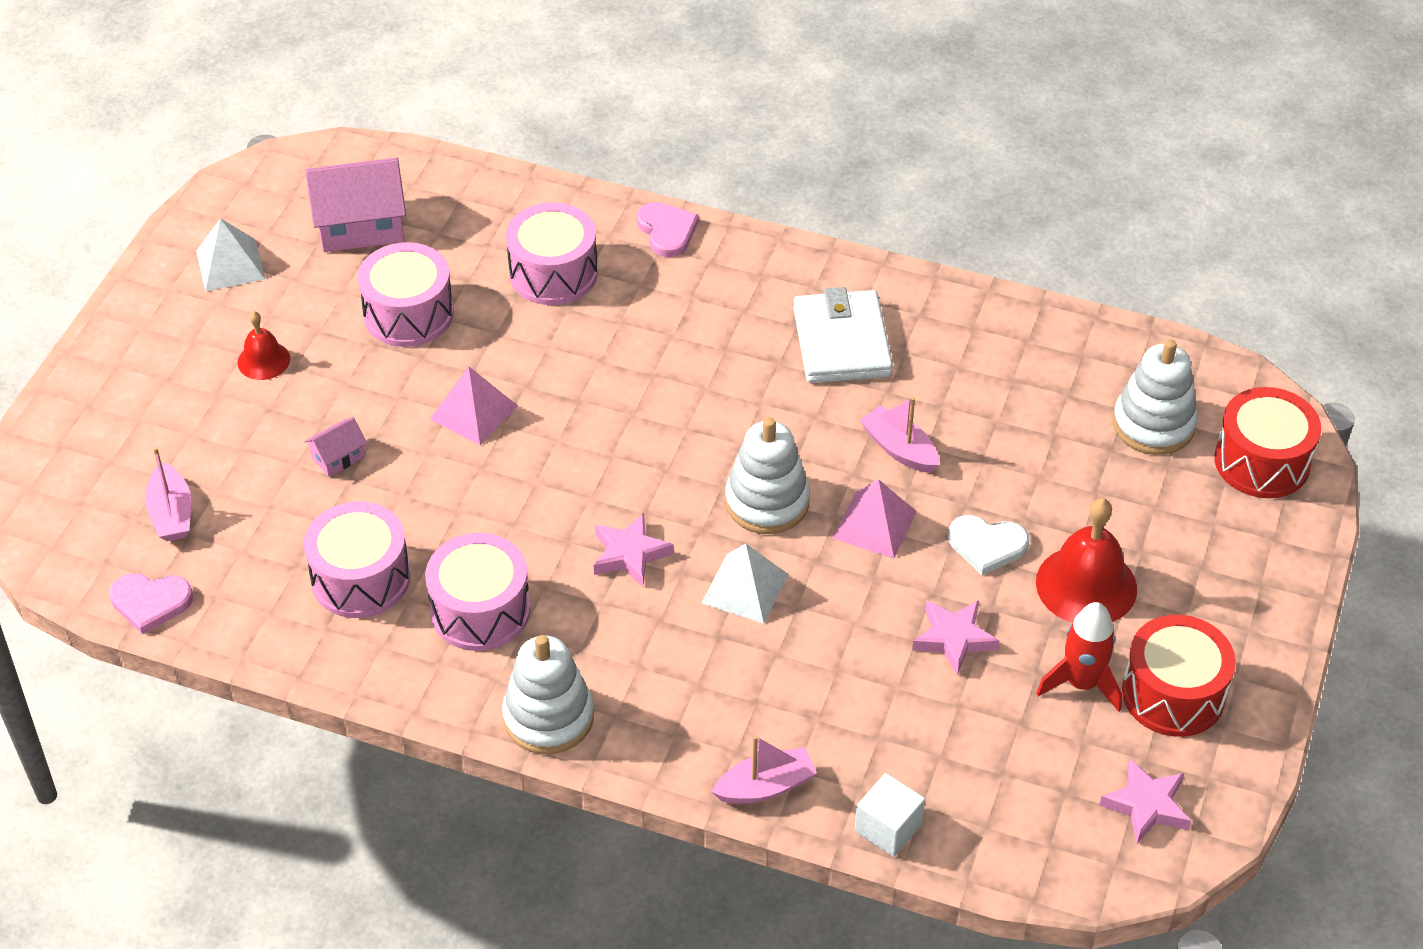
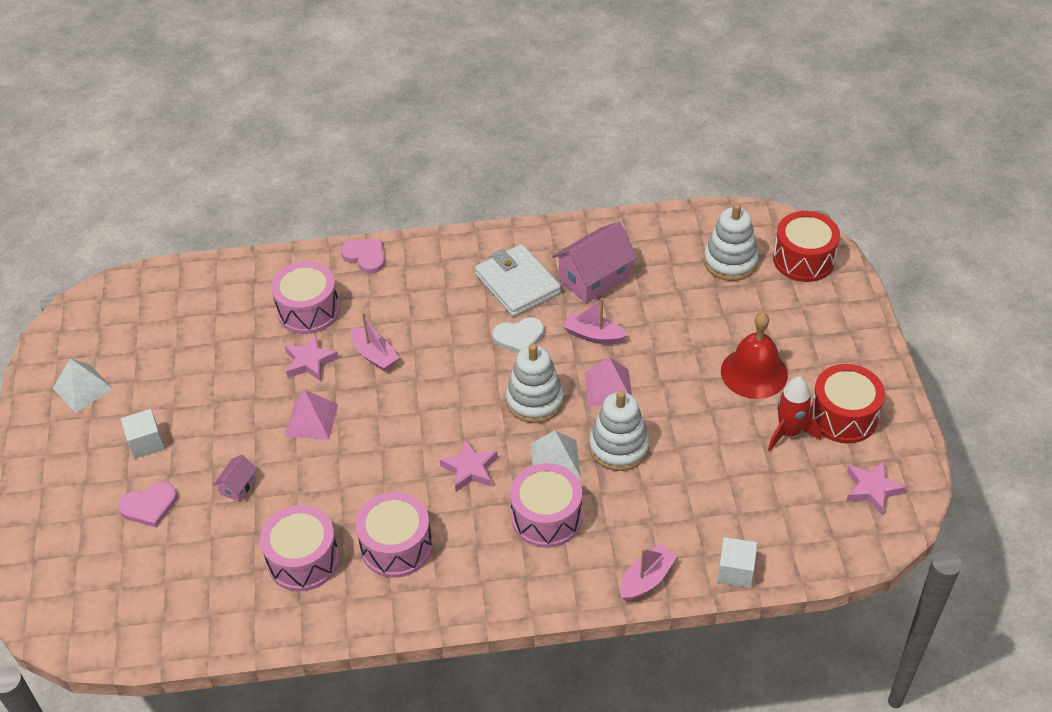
camera: 25 degrees left, 0 degrees up
pink heart [109,573,193,634] -> pink heart moved to [119,482,177,527]
pink boat [145,447,191,541] -> pink boat moved to [351,312,399,371]
red bell [238,311,290,380] -> white cube [121,409,165,459]
pink house [305,158,406,252] -> pink house moved to [552,222,637,303]
pink drum [358,242,454,347] -> pink drum moved to [510,463,582,548]
white stacking toy [502,635,594,754] -> white stacking toy moved to [589,390,649,471]
pink star [912,600,1000,675] -> pink star moved to [285,334,339,381]
white heart [948,515,1029,575] -> white heart moved to [492,317,544,353]

